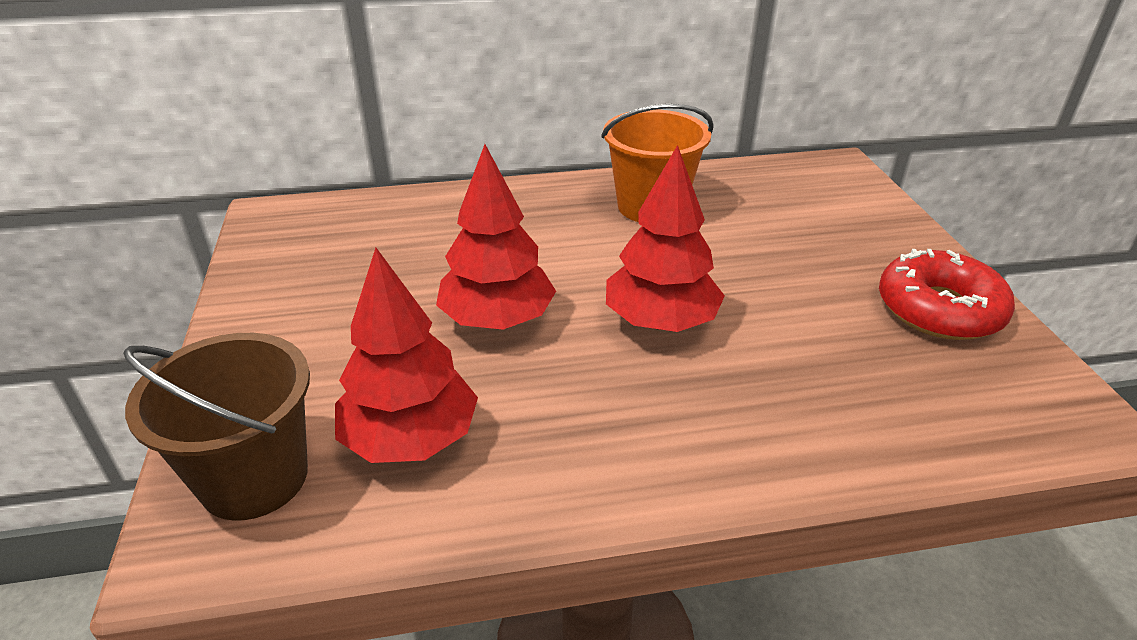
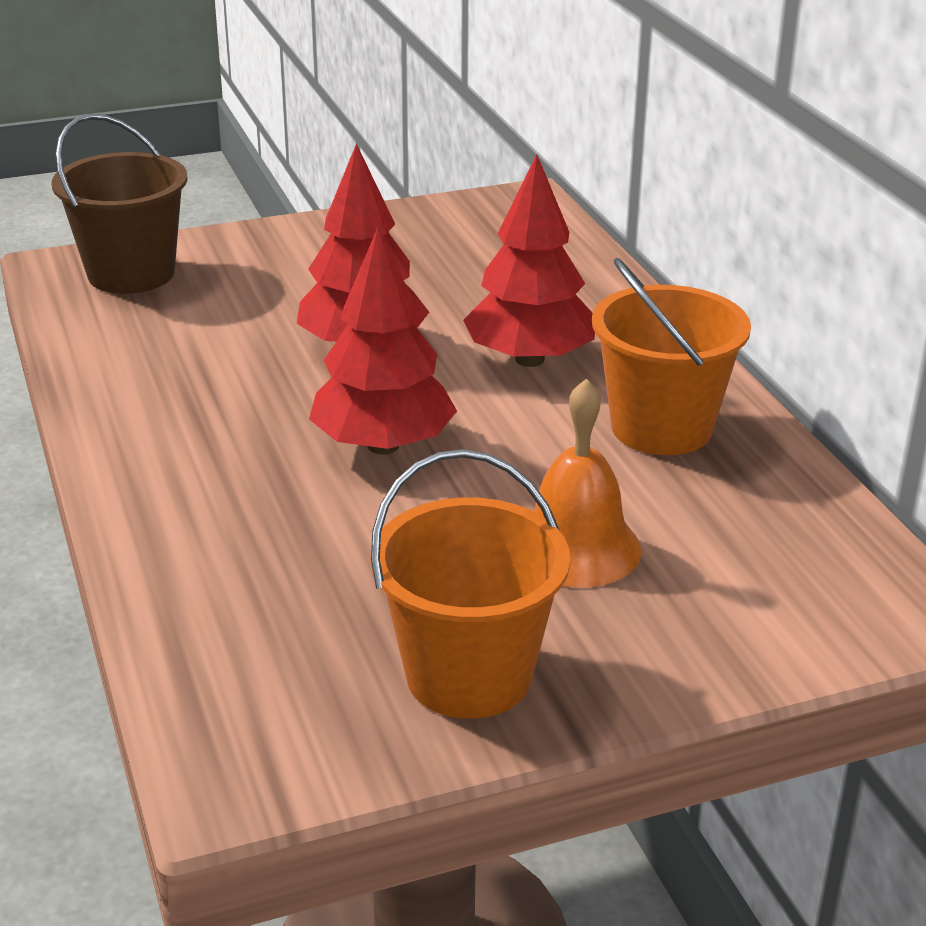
camera: 80 degrees right, 5 degrees down
red tree [335,248,478,463] -> red tree moved to [463,155,595,367]
red donut [879,249,1015,340] -> orange bucket [371,449,570,719]
none -> orange bell [534,379,642,588]

